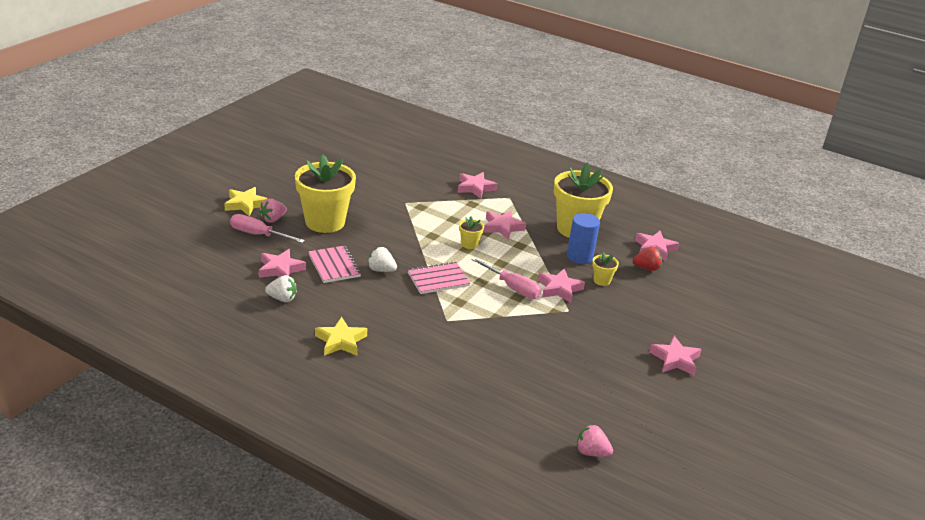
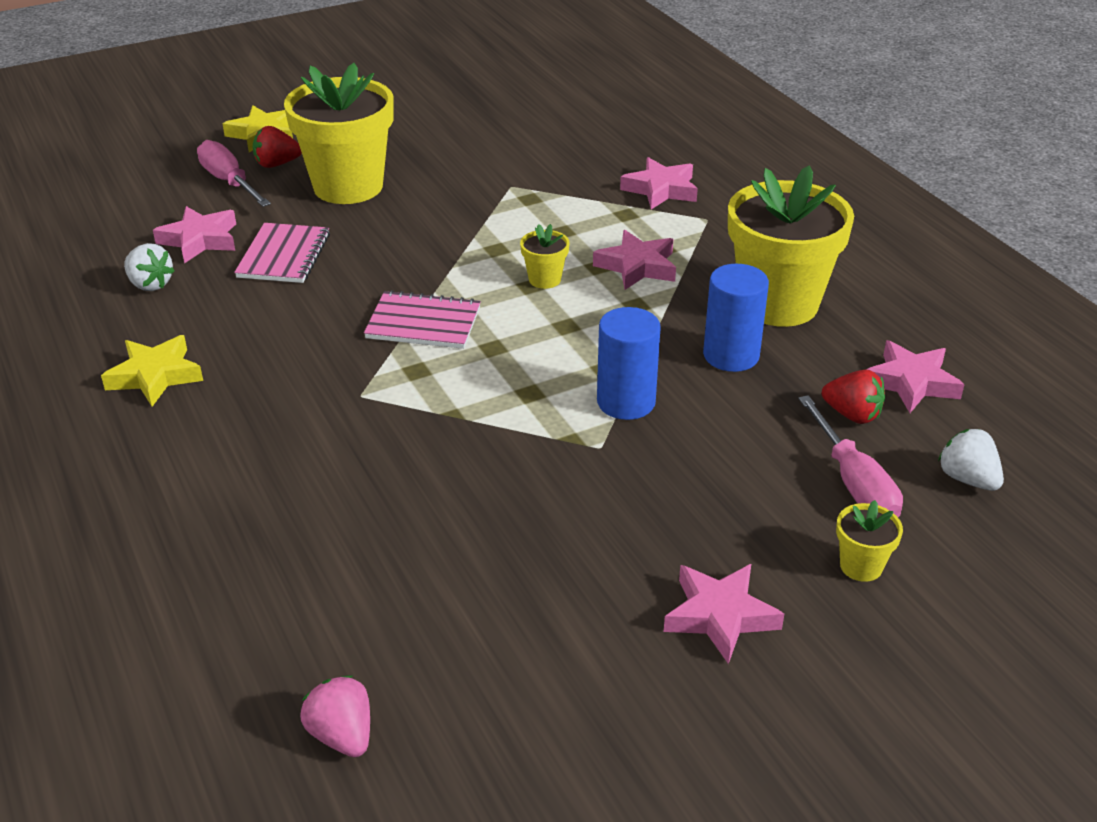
camera: 35 degrees right, 5 degrees up
pink strawberry [259,198,287,223] -> red strawberry [253,126,302,168]
white strawberry [368,247,397,272] -> white strawberry moved to [938,429,1004,491]
pink screwdriver [471,257,541,299] -> pink screwdriver moved to [798,395,903,517]
pink star [538,269,585,303] -> blue cylinder [597,307,661,420]
yellow flower pot [592,252,619,286] -> yellow flower pot moved to [836,500,903,582]

